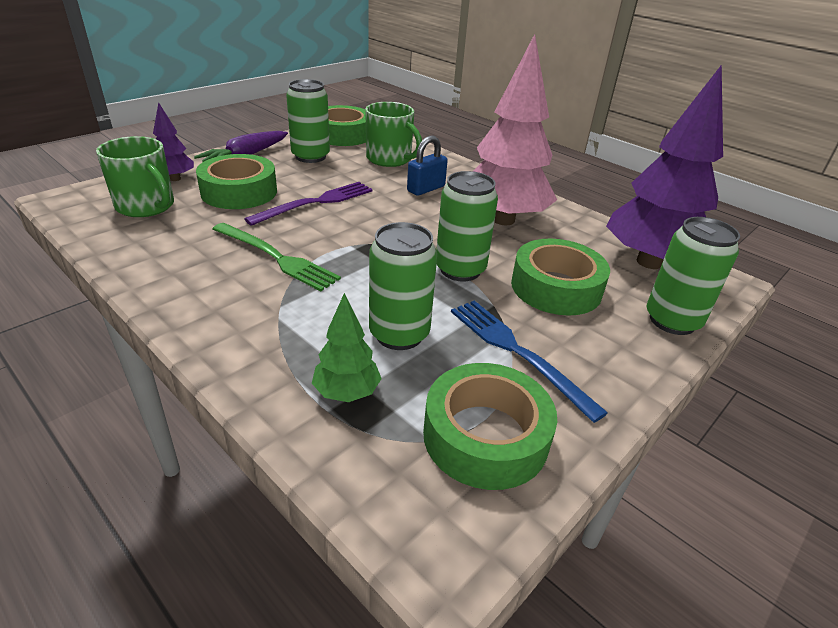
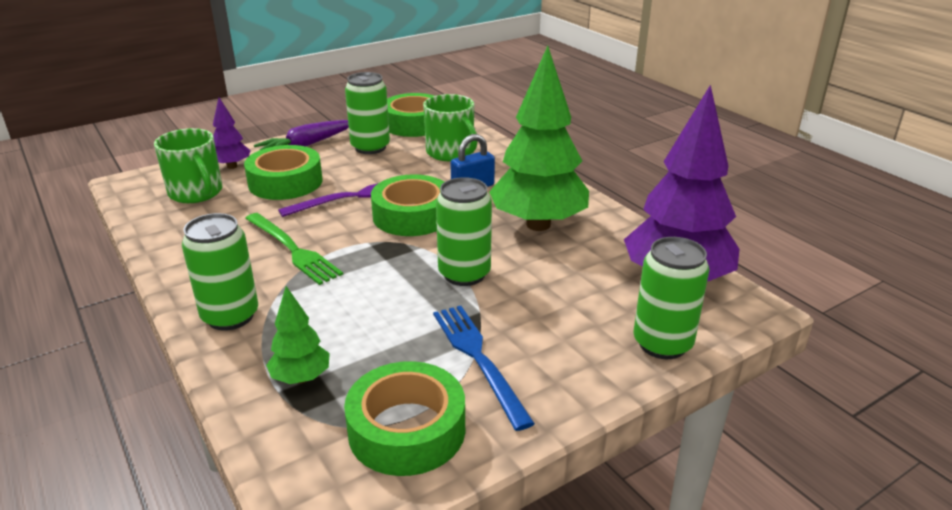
camera: 15 degrees right, 5 degrees down
green can [369,222,437,350] -> green can moved to [182,213,258,331]
pink tree [473,34,557,225] -> green tree [489,46,589,231]
green tape [511,239,610,316] -> green tape moved to [371,174,444,236]

